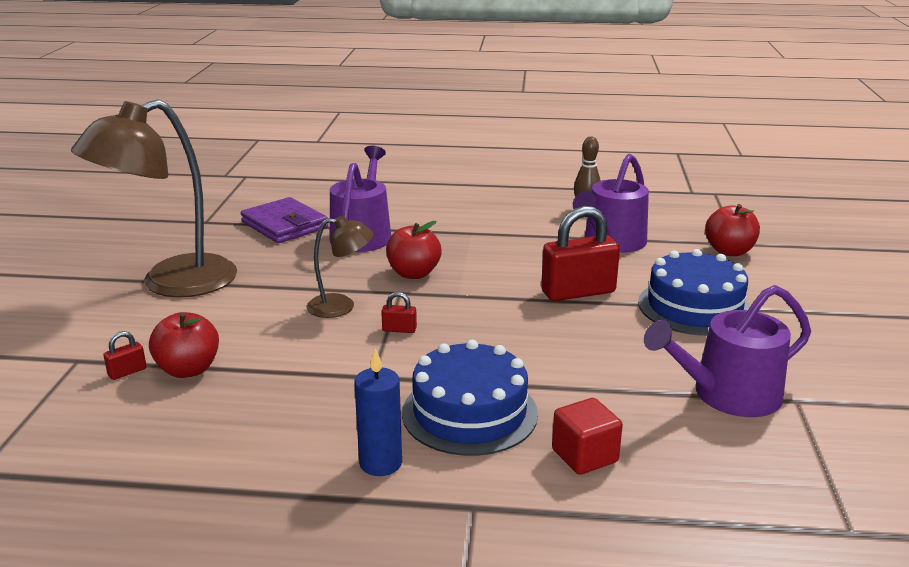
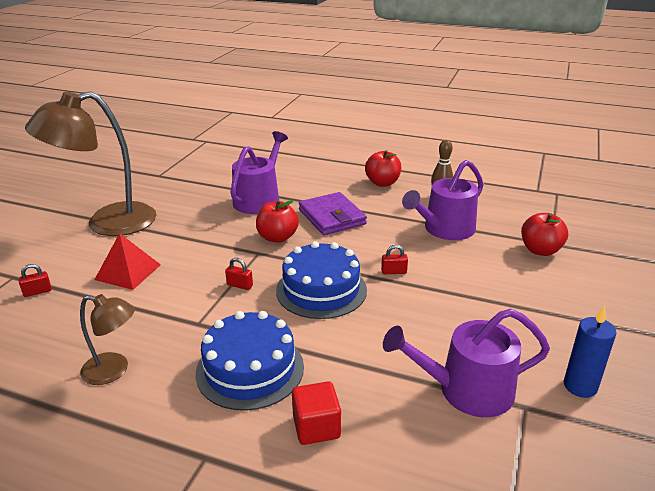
camera: 15 degrees right, 5 degrees up
red apple [149,312,219,378] -> red apple moved to [365,150,401,187]
purple wallet [241,197,328,243] -> purple wallet moved to [299,192,367,235]
brown lamp [307,216,374,318] -> brown lamp moved to [80,294,135,385]
blue candle [354,348,402,476] -> blue candle moved to [564,306,616,398]
red padlock [541,206,620,301] -> red padlock [381,245,408,274], size x0.43
blue cake [638,249,750,336] -> blue cake moved to [276,241,367,319]
none -> red pyramid [94,233,161,290]

